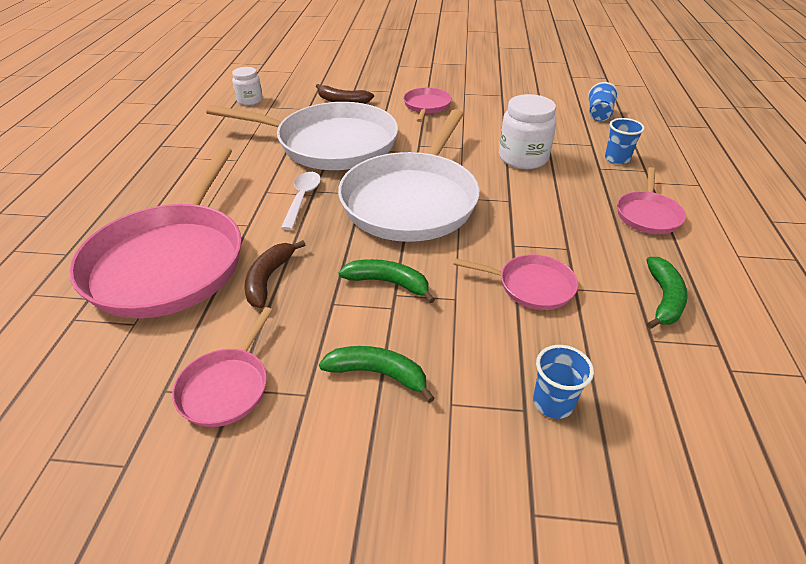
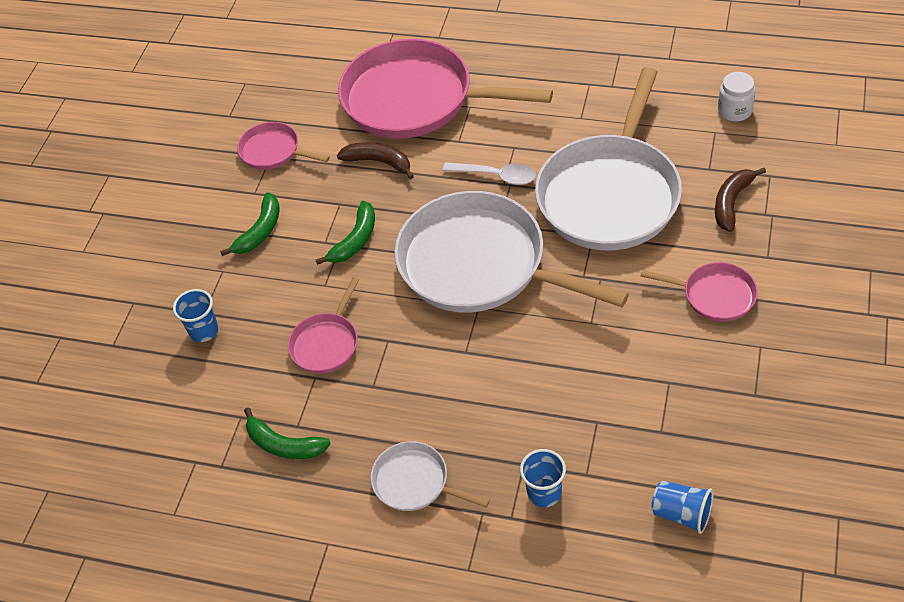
camera: 105 degrees right, 10 degrees up
white jar [499,94,556,169] -> none
pink pan [617,167,686,234] -> white pan [371,441,490,511]

